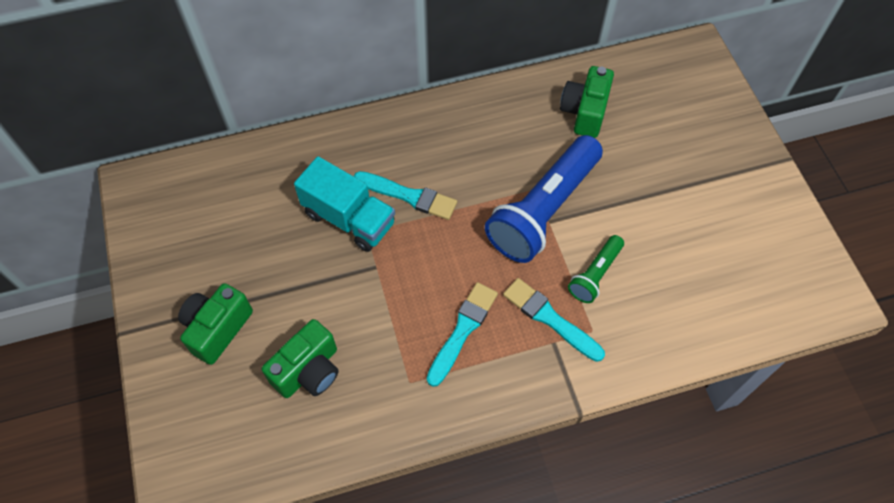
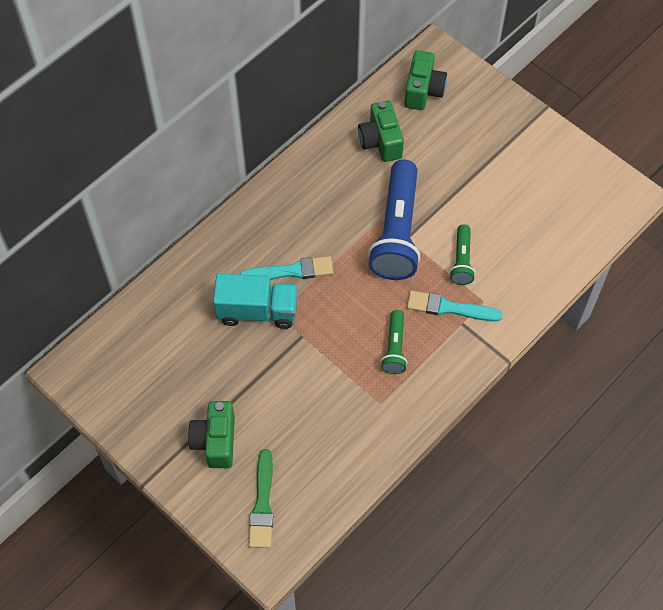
camera: 30 degrees left, 0 degrees up
green camera [262,319,338,398] -> green camera moved to [404,50,447,110]
turquoise brush [427,282,498,387] -> green flashlight [381,310,407,374]
none -> green brush [249,449,273,548]

